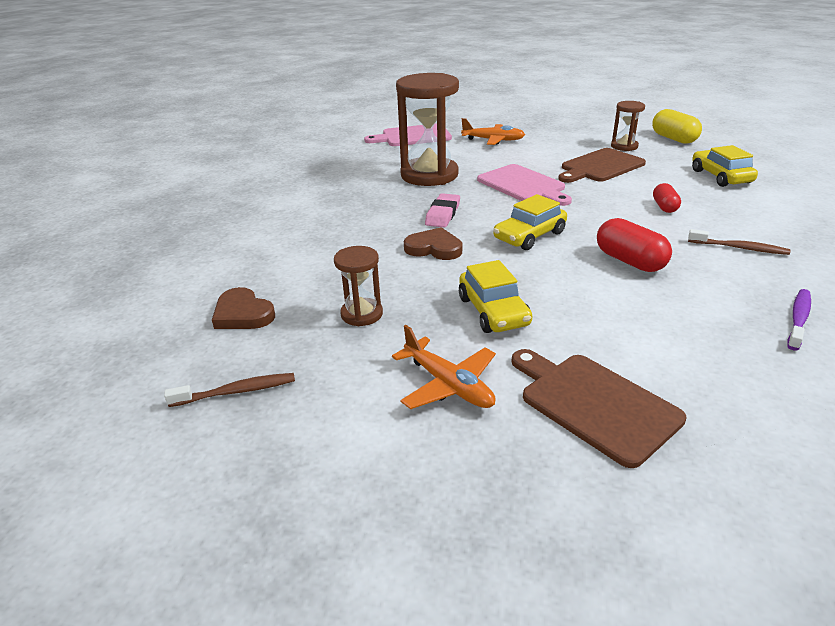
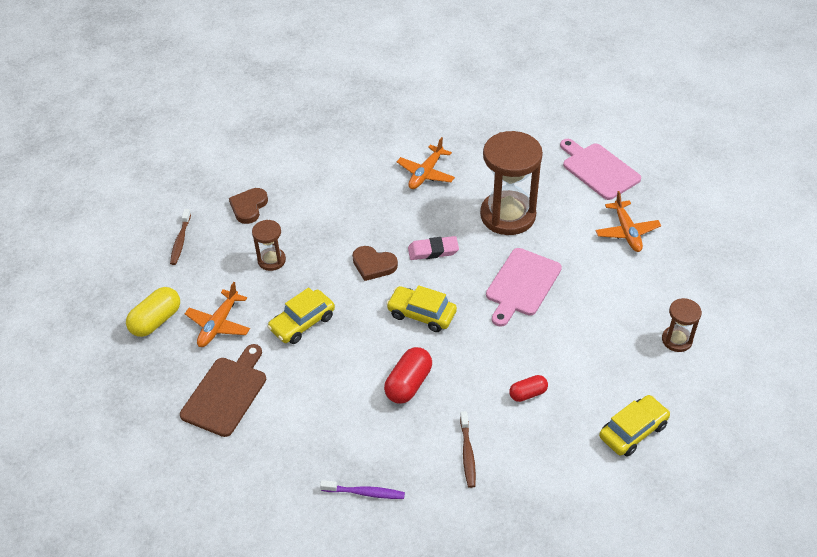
camera: 65 degrees right, 15 degrees up
brown toothbrush [164,373,295,407] -> brown toothbrush turned 45 degrees clockwise [170,209,191,265]
brown heart [404,227,462,260] -> brown heart turned 120 degrees clockwise [352,246,398,281]
brown cutting board [558,148,646,183] -> none
yellow capsule [652,109,702,144] -> yellow capsule moved to [126,287,180,337]
none -> orange plane [397,137,455,189]

